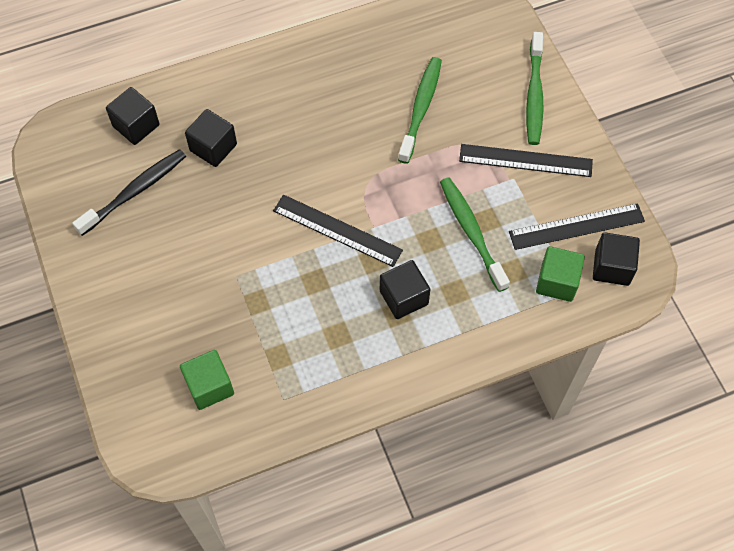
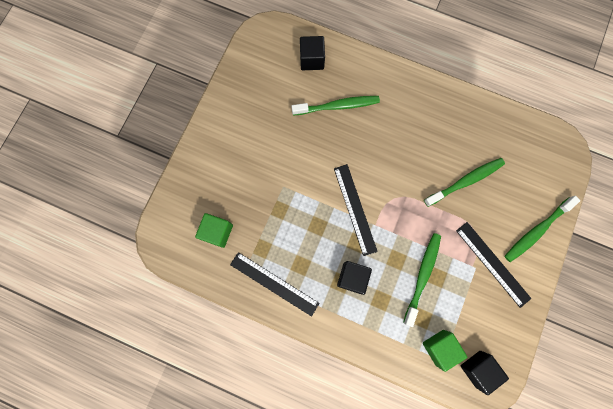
camera: 45 degrees right, 15 degrees up
black toothbrush [72,149,186,236] -> none
black cube [185,109,237,167] -> green toothbrush [291,96,380,115]
black ruler [509,203,645,250] -> black ruler moved to [230,252,319,317]

